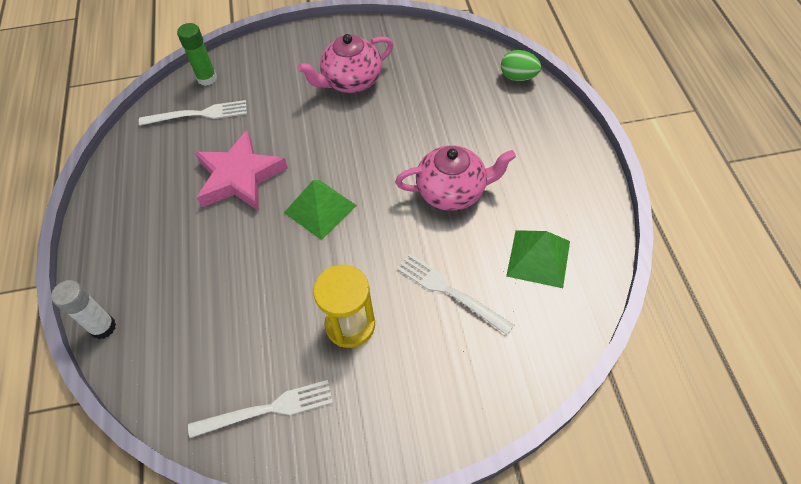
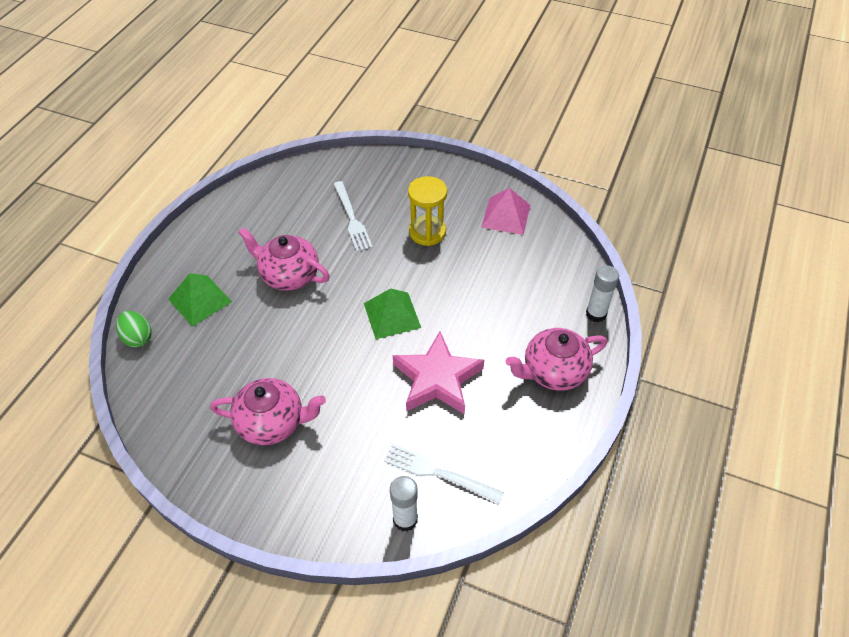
camera: 150 degrees left, 5 degrees down
green glue stick [177,23,217,86] -> white glue stick [390,476,418,532]
white fork [188,380,333,438] -> pink pyramid [481,188,530,235]
green pyramid [506,230,570,288] -> green pyramid moved to [168,273,232,327]
none -> pink teapot [506,328,607,391]

